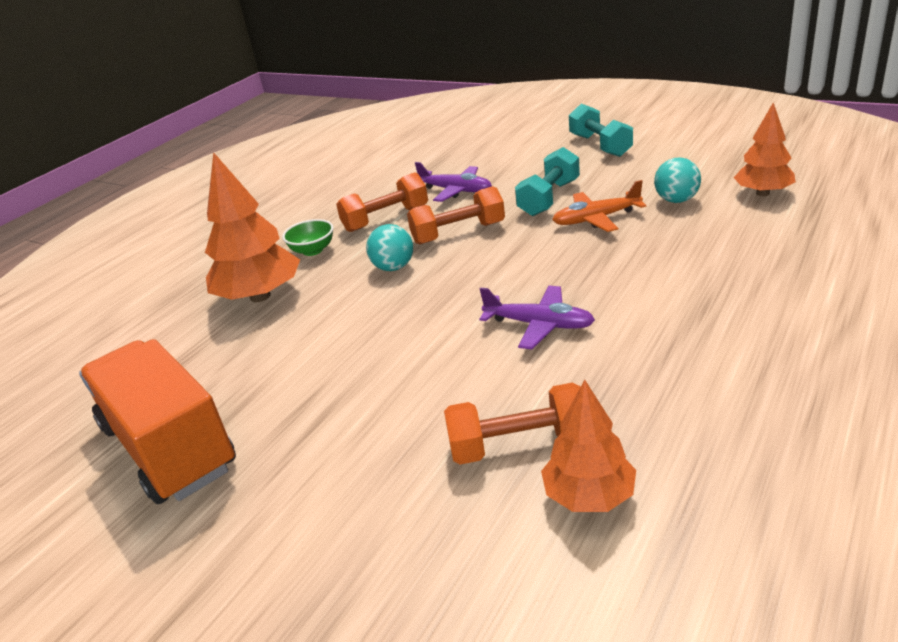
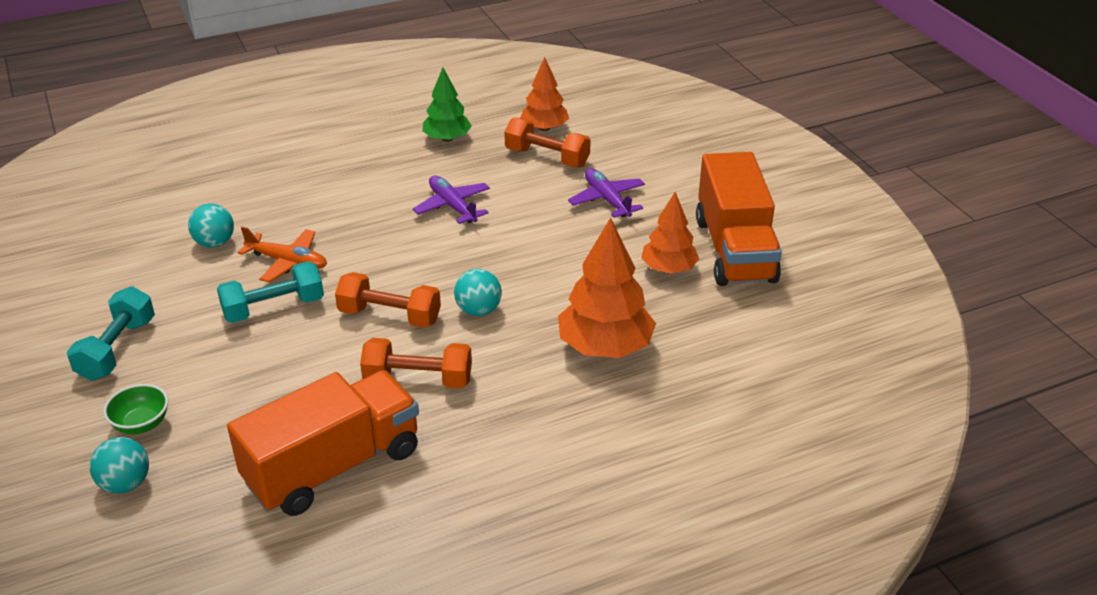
camera: 150 degrees left, 5 degrees up
green bowl [282,219,334,256] -> green bowl moved to [103,384,168,434]
purple plane [415,162,492,202] -> purple plane moved to [568,168,645,218]
orange tree [734,103,796,196] -> orange tree moved to [641,192,699,274]
none -> turquoise ball [90,437,149,493]
none -> orange truck [227,370,419,516]
none -> green tree [422,68,472,142]

